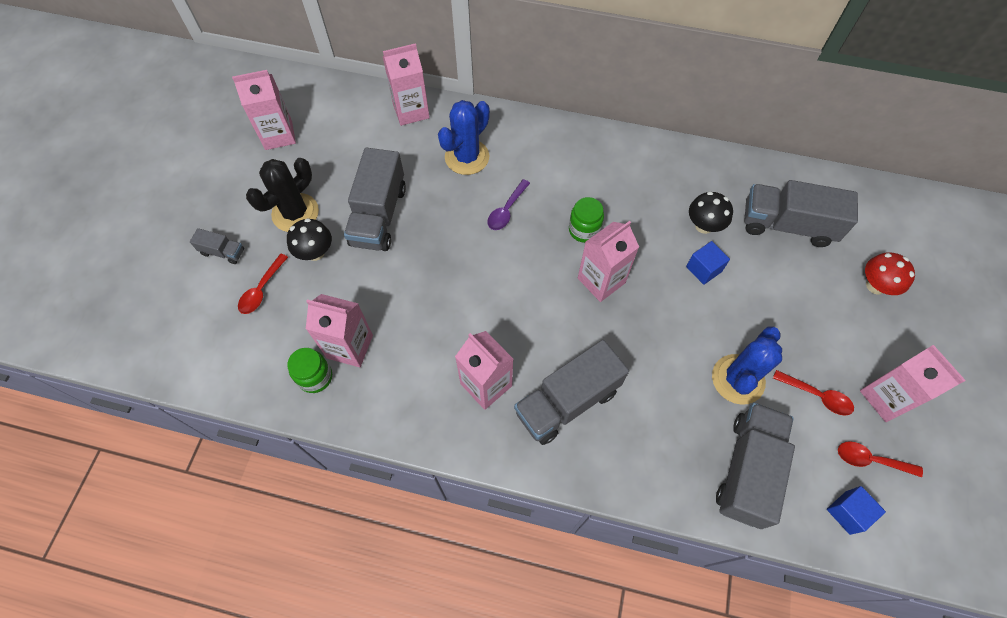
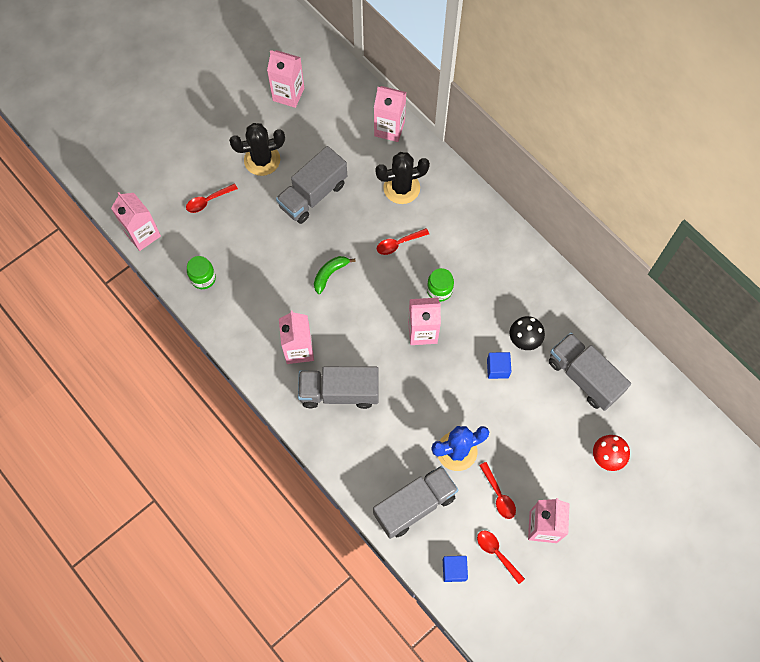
camera: 35 degrees right, 5 degrees up
grey truck [190,228,244,264] -> none
black mushroom [287,218,332,261] -> none
pink carton [306,294,373,367] -> pink carton moved to [111,192,161,251]
blue cactus [438,100,490,175] -> black cactus [375,152,430,204]
purple spoon [487,179,530,230] -> red spoon [377,228,429,255]
none -> green banana [314,256,356,294]

